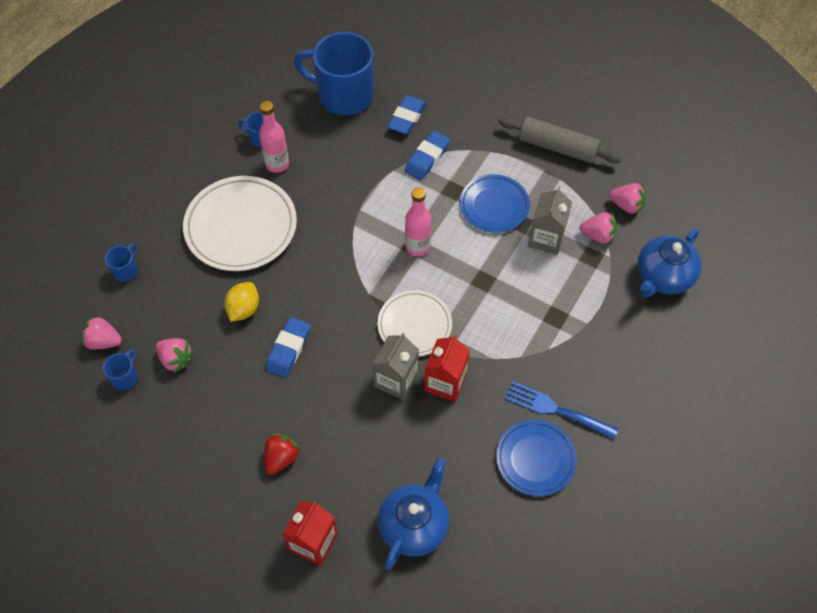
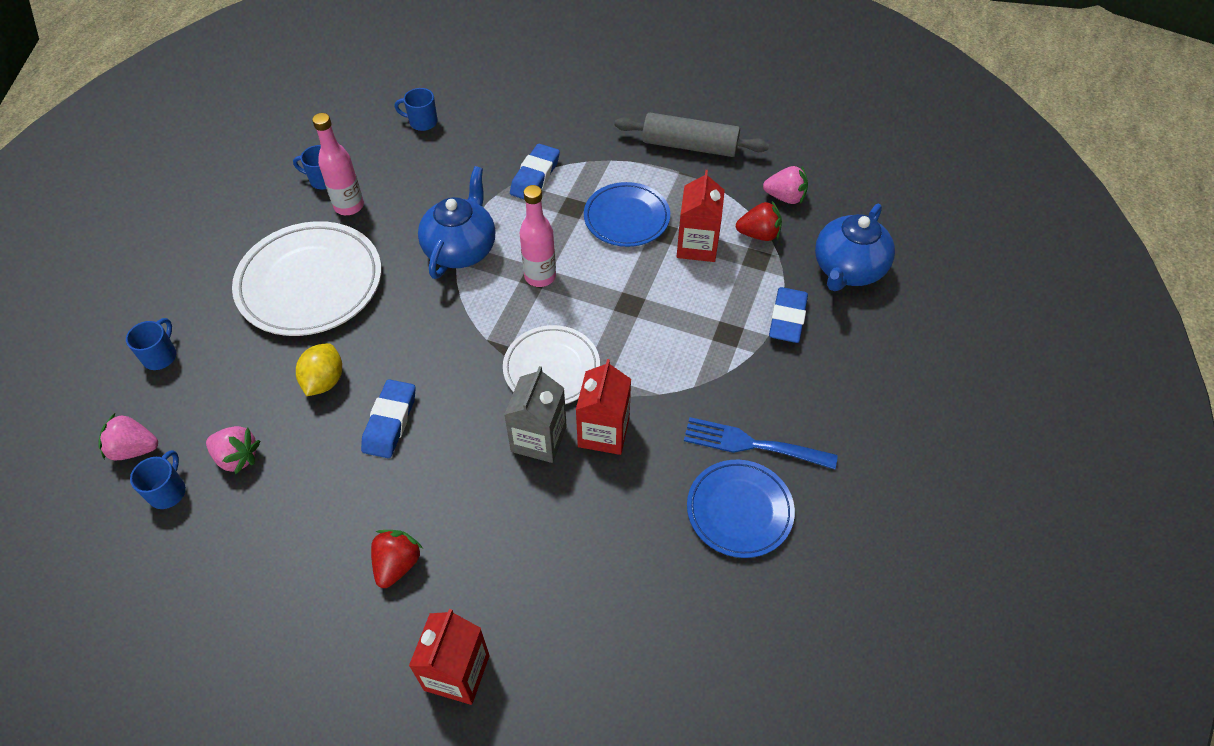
camera: 10 degrees left, 5 degrees down
blue mug [294,32,373,116] -> blue mug [394,88,438,131], size x0.42
blue teapot [378,458,449,570] -> blue teapot moved to [418,166,495,279]
blue eraser [387,95,427,134] -> blue eraser moved to [769,287,808,343]
grey carton [528,186,572,255] -> red carton [677,170,725,262]
pink strawberry [580,212,617,245] -> red strawberry [736,201,782,241]

